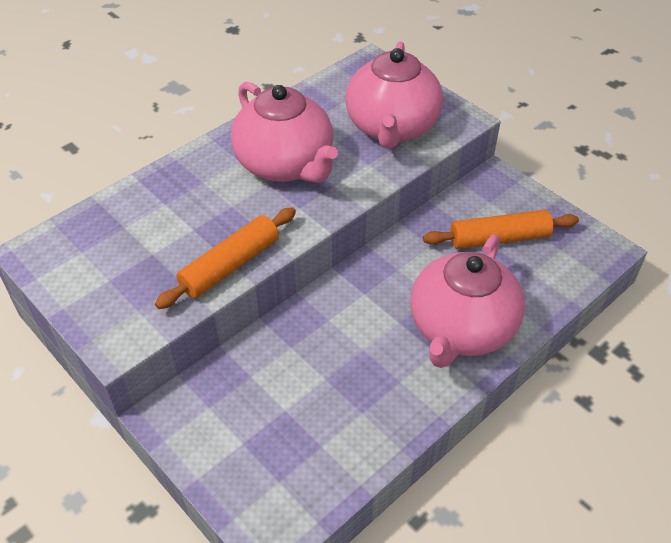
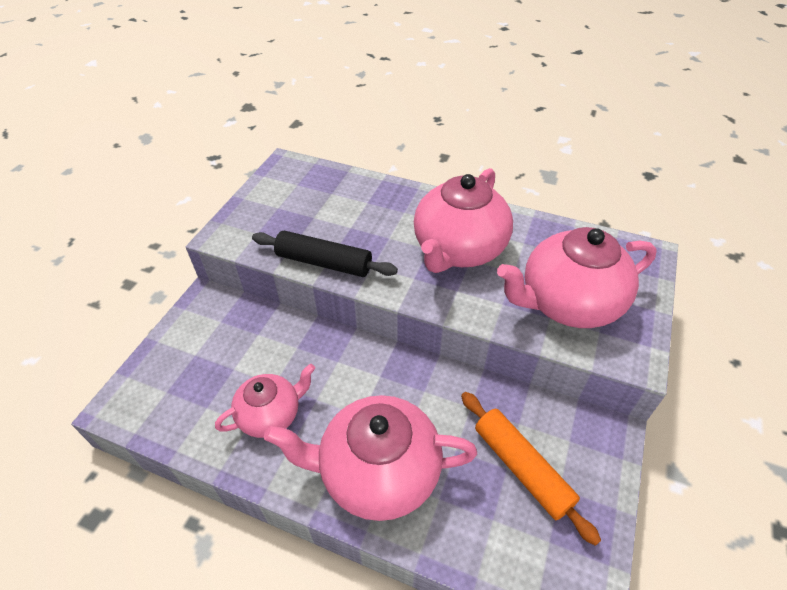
camera: 65 degrees right, 0 degrees up
orange rolling pin [155,207,296,309] -> black rolling pin [252,231,398,277]
none -> pink teapot [215,364,315,438]

